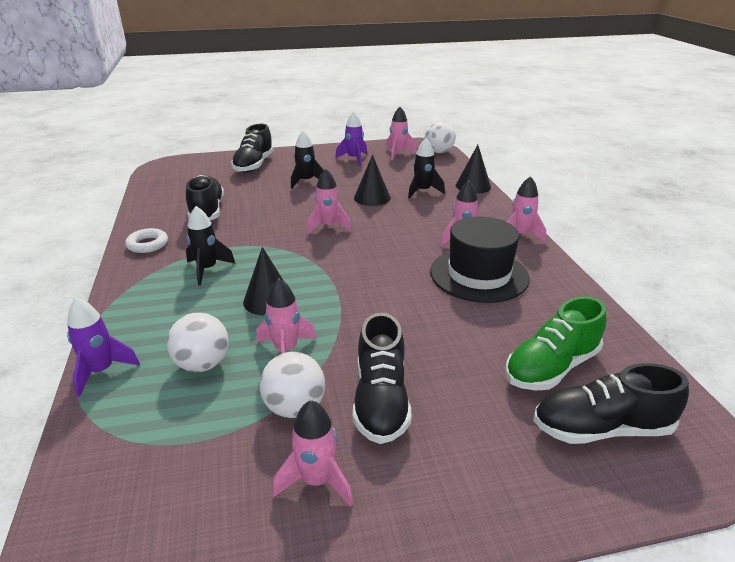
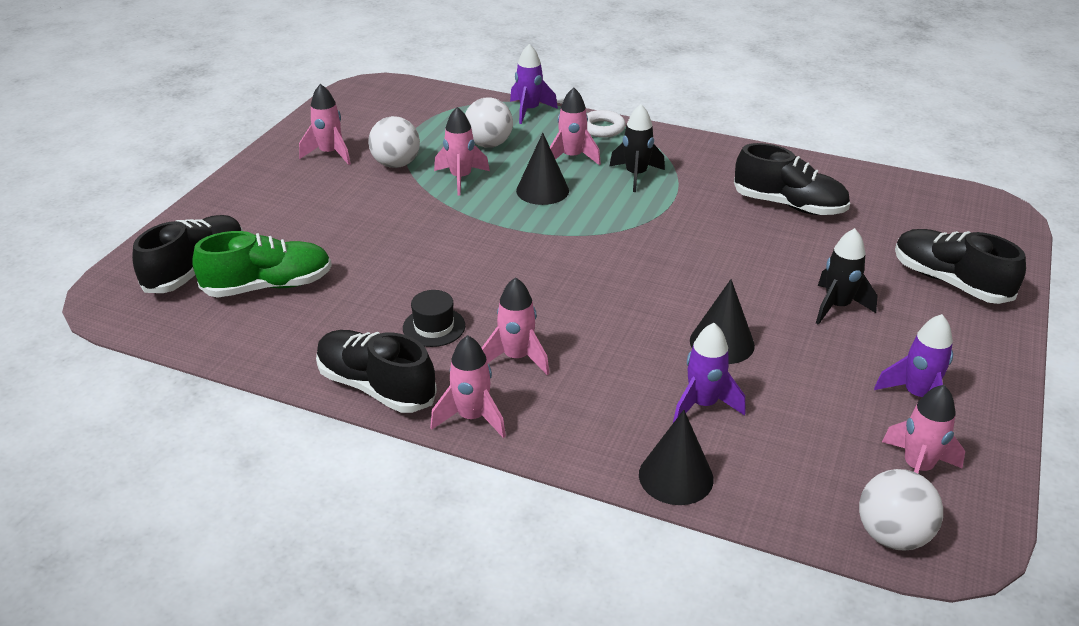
camera: 125 degrees right, 5 degrees up
white ring [125,228,168,253] -> white ring moved to [587,110,626,138]
pink rocket [307,169,351,234] -> pink rocket moved to [550,87,601,166]
black shoe [353,313,411,444] -> black shoe moved to [316,330,437,413]
black rocket [408,139,445,199] -> purple rocket [673,323,745,423]
black hat [430,216,530,303] -> black hat [403,290,465,347], size x0.47
green shoe [505,296,606,391] -> green shoe turned 75 degrees clockwise [192,231,332,298]

